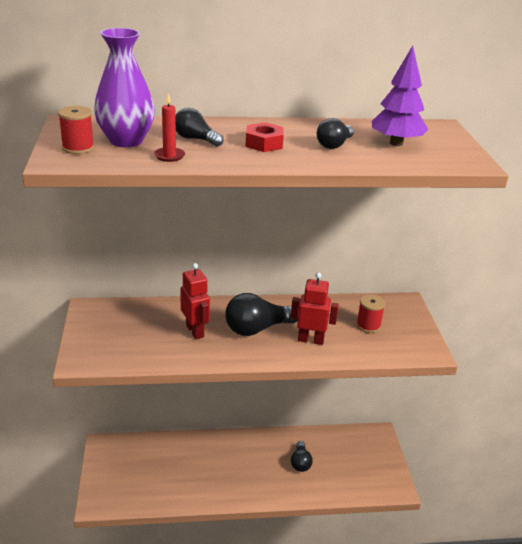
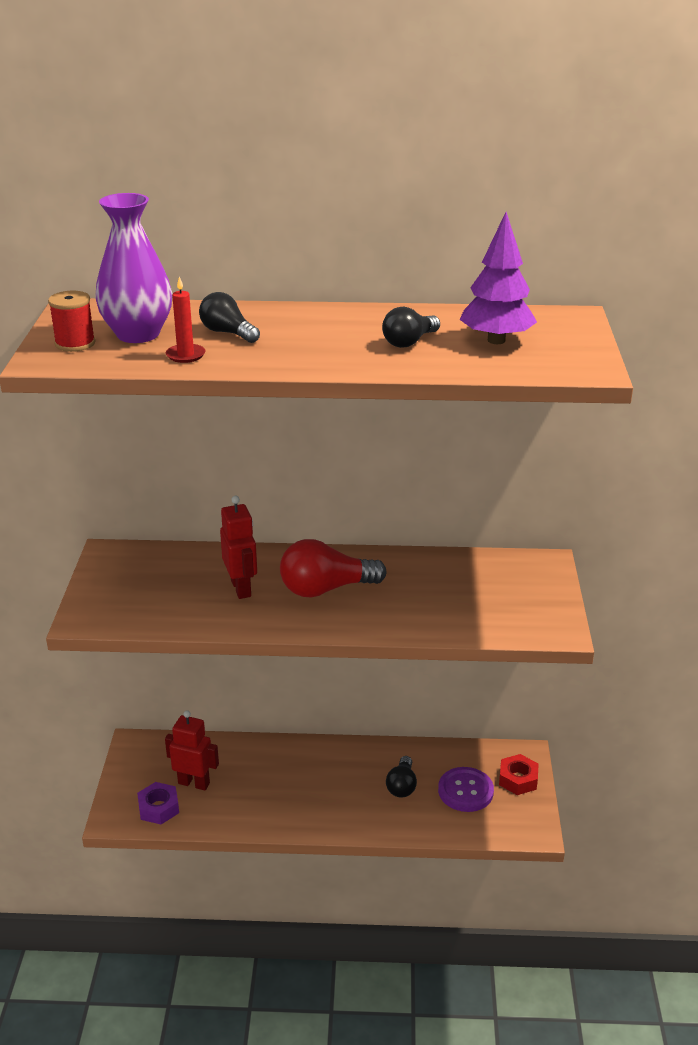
camera: 10 degrees right, 0 degrees up
black light bulb [225,293,299,336] -> red light bulb [280,539,387,598]
red nut [245,122,284,152] -> red nut moved to [499,754,539,795]
red robot [291,272,339,345] -> red robot moved to [165,710,219,790]
red spool [356,294,385,333] -> none
none -> purple nut [137,782,179,824]
none -> purple button [438,767,494,812]

